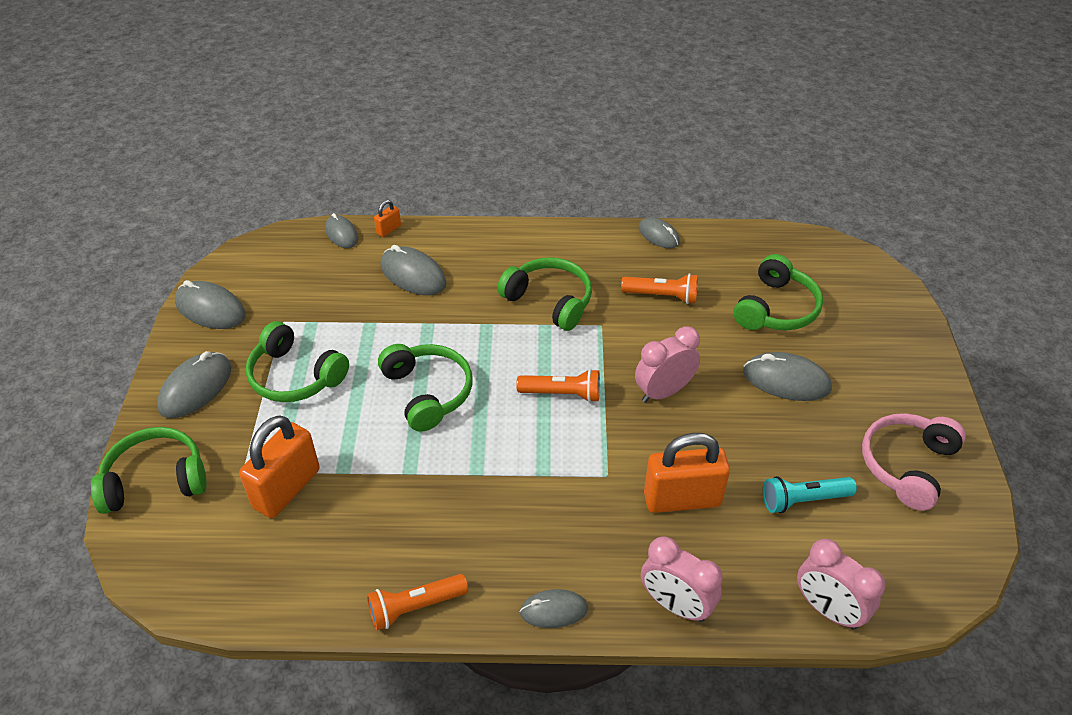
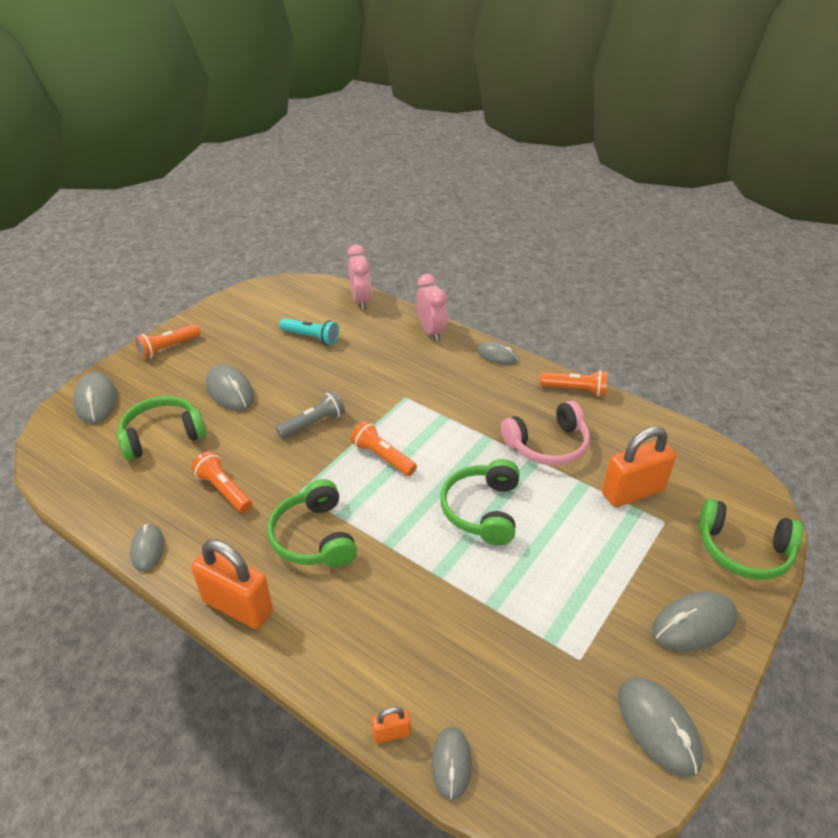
camera: 145 degrees left, 5 degrees down
green headphones [245,321,349,402] -> none
grey mouse [380,245,447,295] -> grey mouse moved to [73,372,117,424]
pink clock [635,326,700,403] -> grey flashlight [276,391,345,439]
orange padlock [644,433,730,513] -> orange padlock moved to [191,539,273,629]
pink headphones [862,413,966,511] -> pink headphones moved to [501,401,590,466]
none -> orange flashlight [135,324,200,359]

